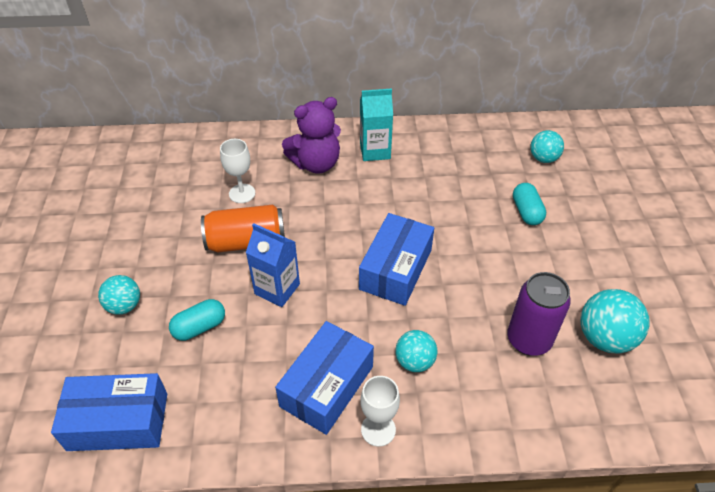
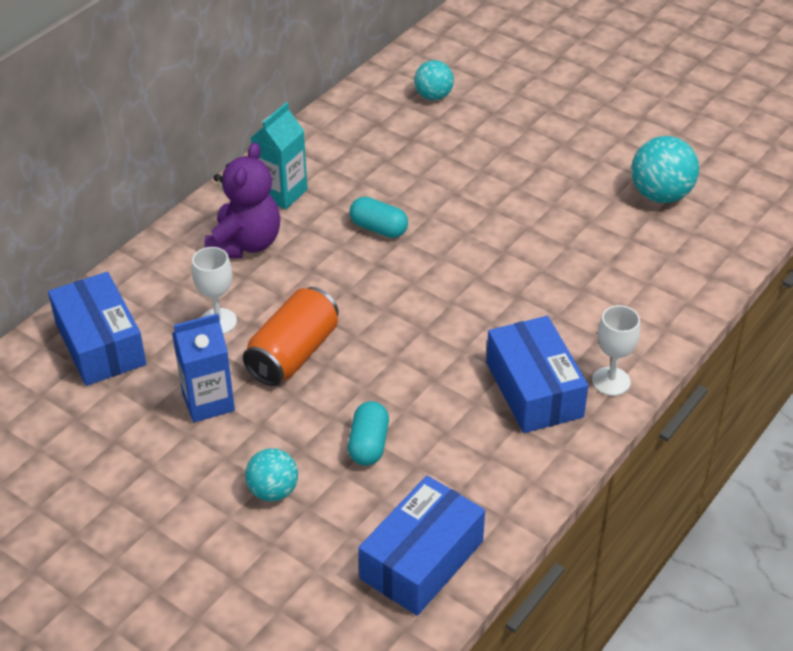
camera: 50 degrees left, 5 degrees down
blue carton [246,223,300,307] -> blue carton moved to [172,313,235,422]
blue box [359,213,434,306] -> blue box moved to [48,272,146,386]
turquoise ball [395,330,437,372] -> none
purple can [507,272,571,356] -> none
turquoise capsule [513,183,546,225] -> turquoise capsule moved to [350,197,408,238]

